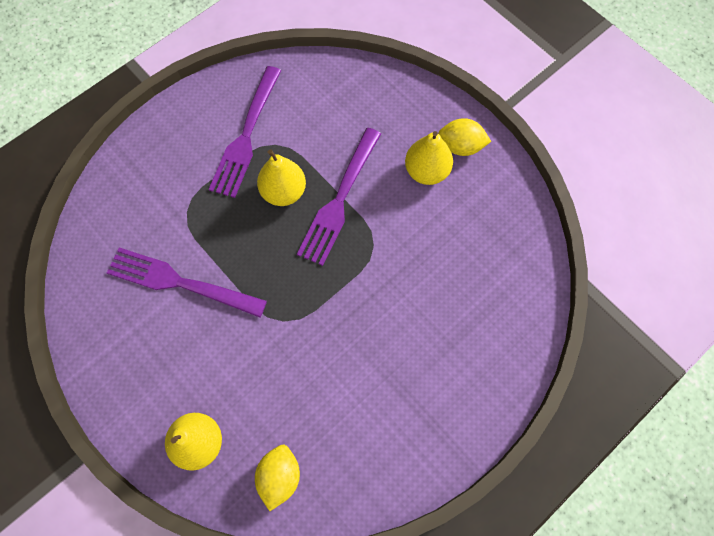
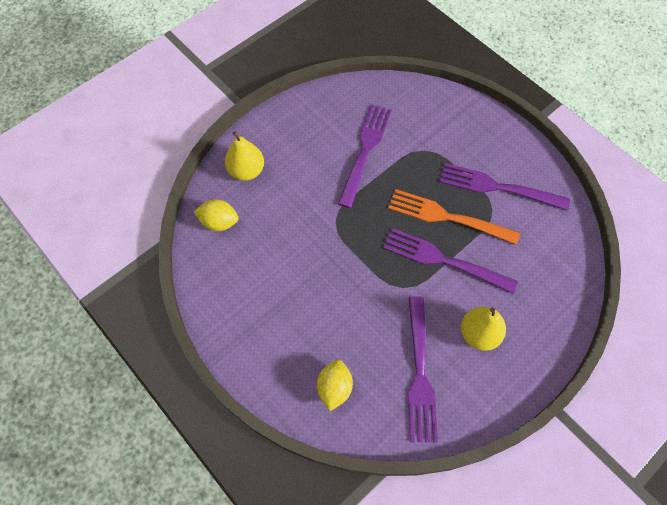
camera: 90 degrees right, 5 degrees down
yellow pear [257,149,306,206] -> orange fork [388,189,520,245]
yellow lemon [438,118,491,156] -> yellow lemon moved to [317,360,353,411]
none -> purple fork [408,296,438,442]

